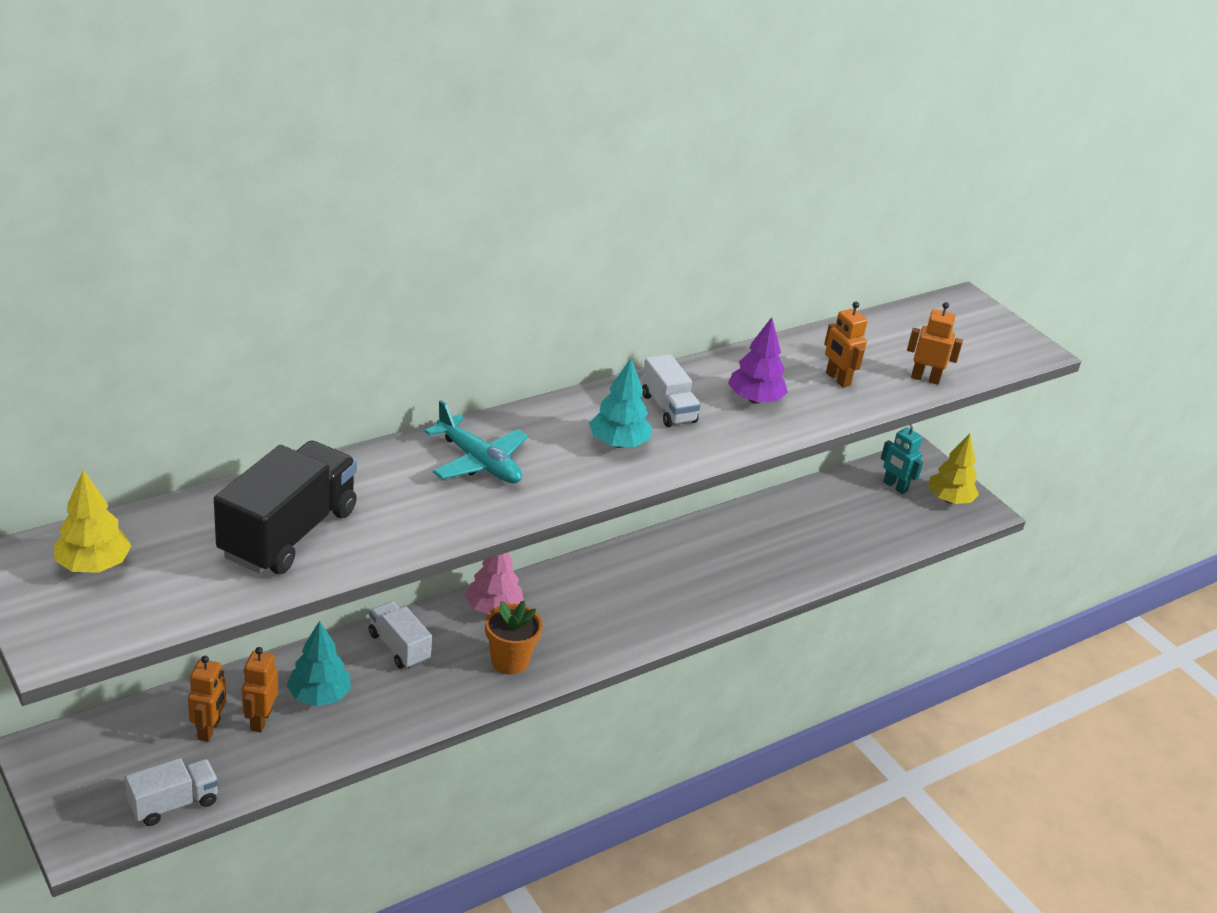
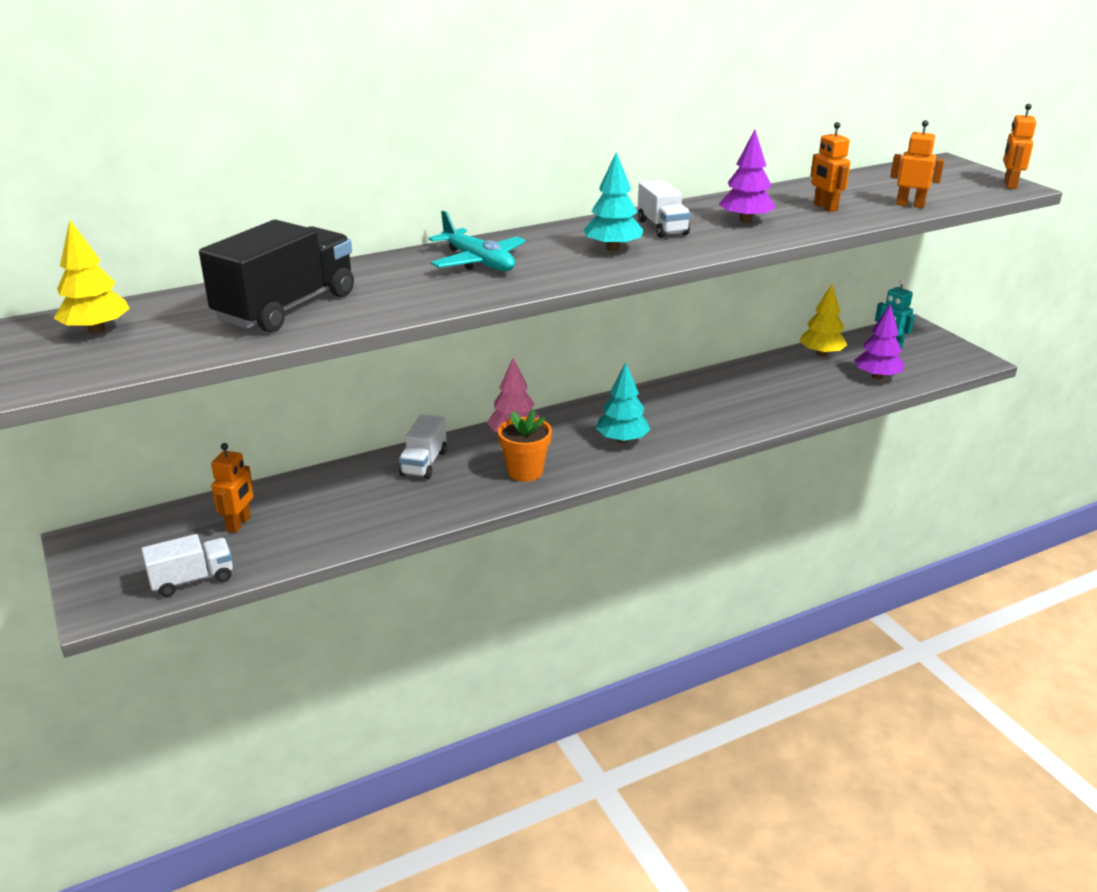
camera: 10 degrees right, 5 degrees down
orange robot [242,647,278,733] -> orange robot moved to [1003,104,1036,189]
turquoise tree [287,621,351,706] -> turquoise tree moved to [596,362,650,443]
white truck [369,601,432,669] -> white truck turned 135 degrees counterclockwise [399,414,447,479]
yellow tree [928,434,979,504] -> yellow tree moved to [799,284,847,356]
none -> purple tree [854,304,904,379]

